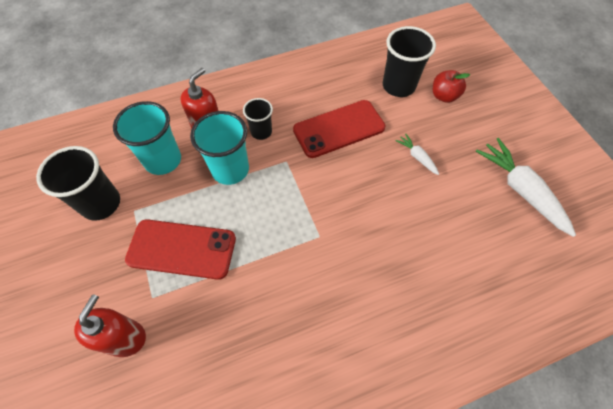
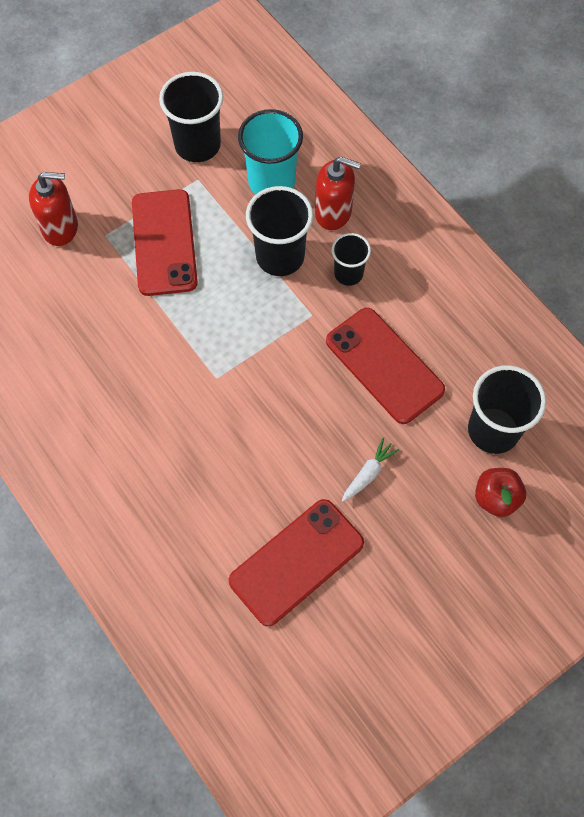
camera: 75 degrees right, 5 degrees up
turquoise cup [190,111,249,185] -> black cup [246,186,313,276]
white carrot [476,138,576,237] -> none
none -> red phone [229,499,364,626]

